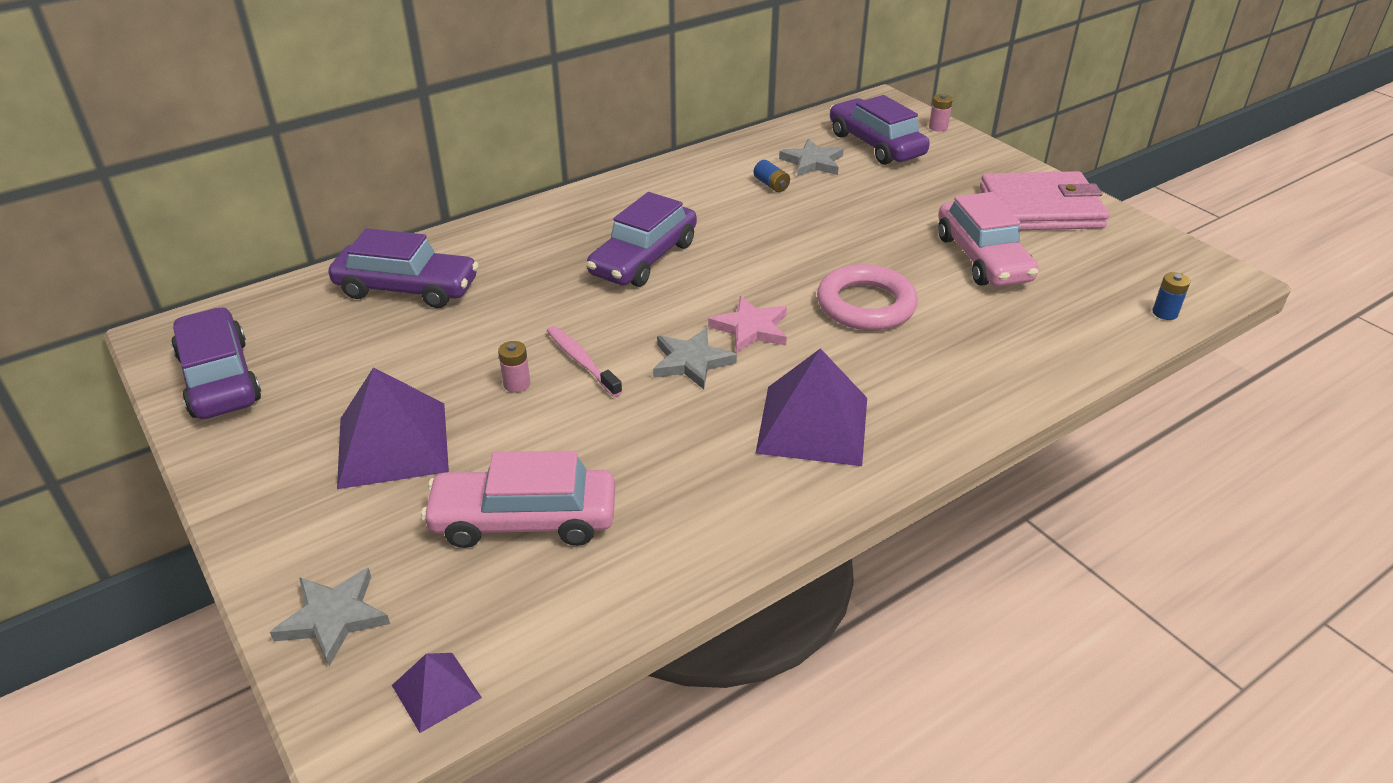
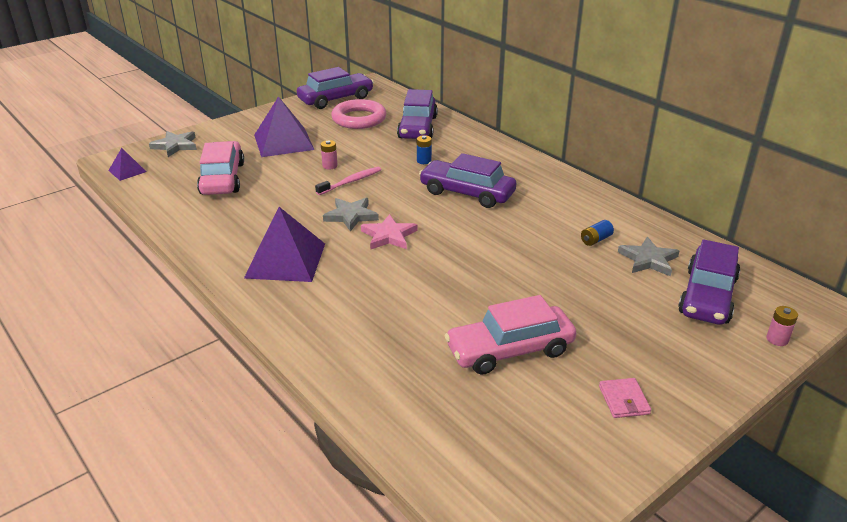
camera: 85 degrees right, 5 degrees down
pink ring [817,264,918,330] -> pink ring moved to [331,99,386,129]
purple car [830,95,930,165] -> purple car turned 150 degrees clockwise [678,239,740,325]
pink wallet [980,171,1110,230] -> pink wallet [599,378,651,418], size x0.41
blue battery [1152,272,1190,320] -> blue battery moved to [417,135,432,164]

